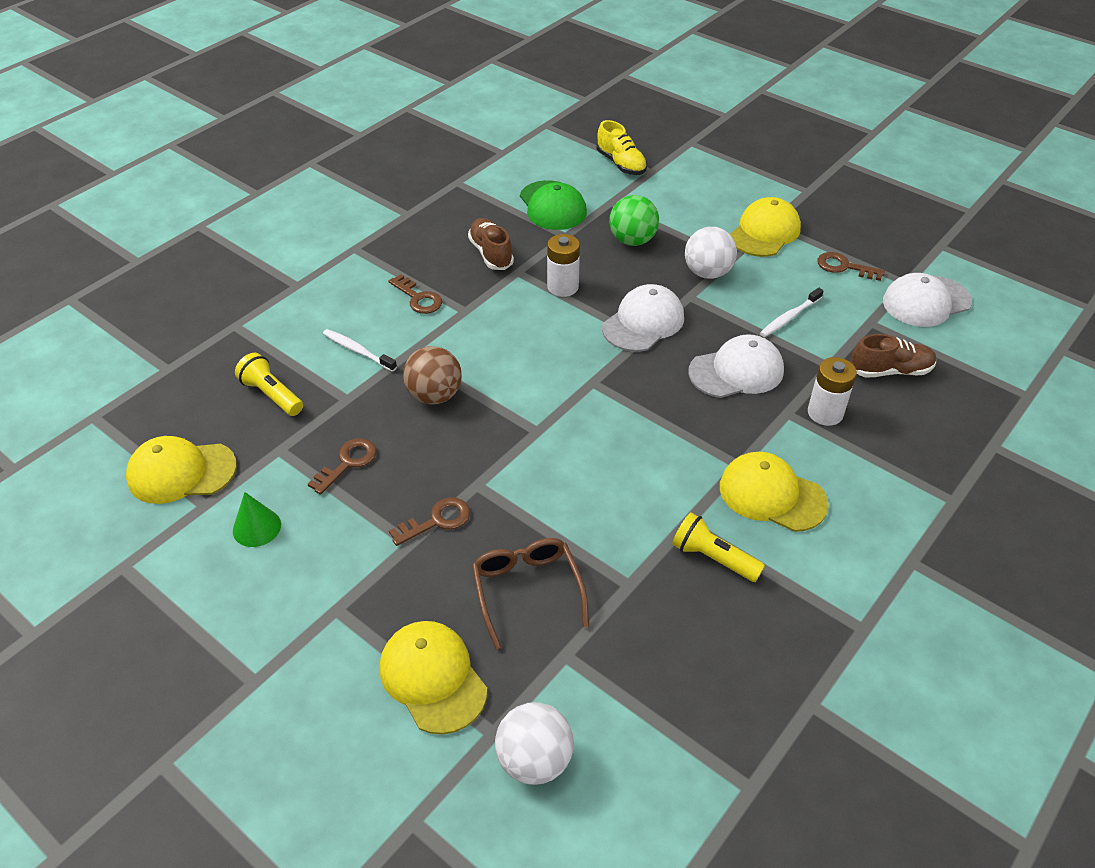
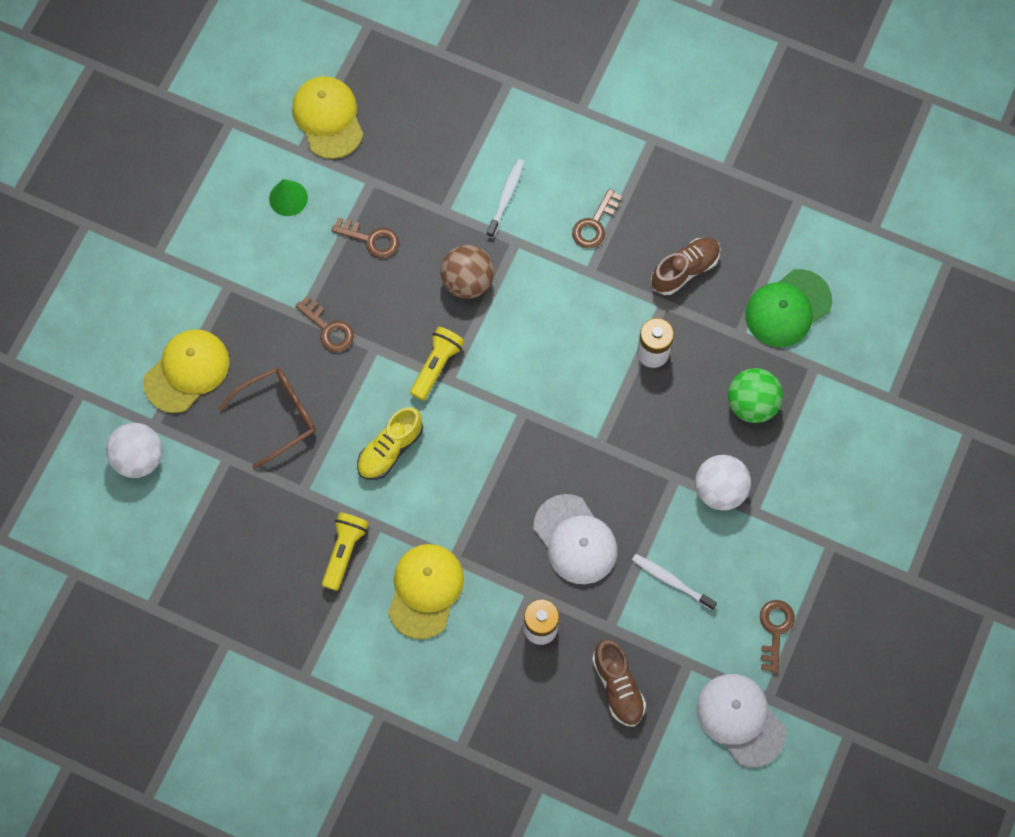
camera: 75 degrees right, 25 degrees up
yellow flashlight [235,353,303,416] -> yellow flashlight moved to [410,327,465,401]
yellow shoe [597,120,647,175] -> yellow shoe moved to [357,407,423,480]
white cap [602,284,684,352] -> none
yellow cap [730,197,801,257] -> none

